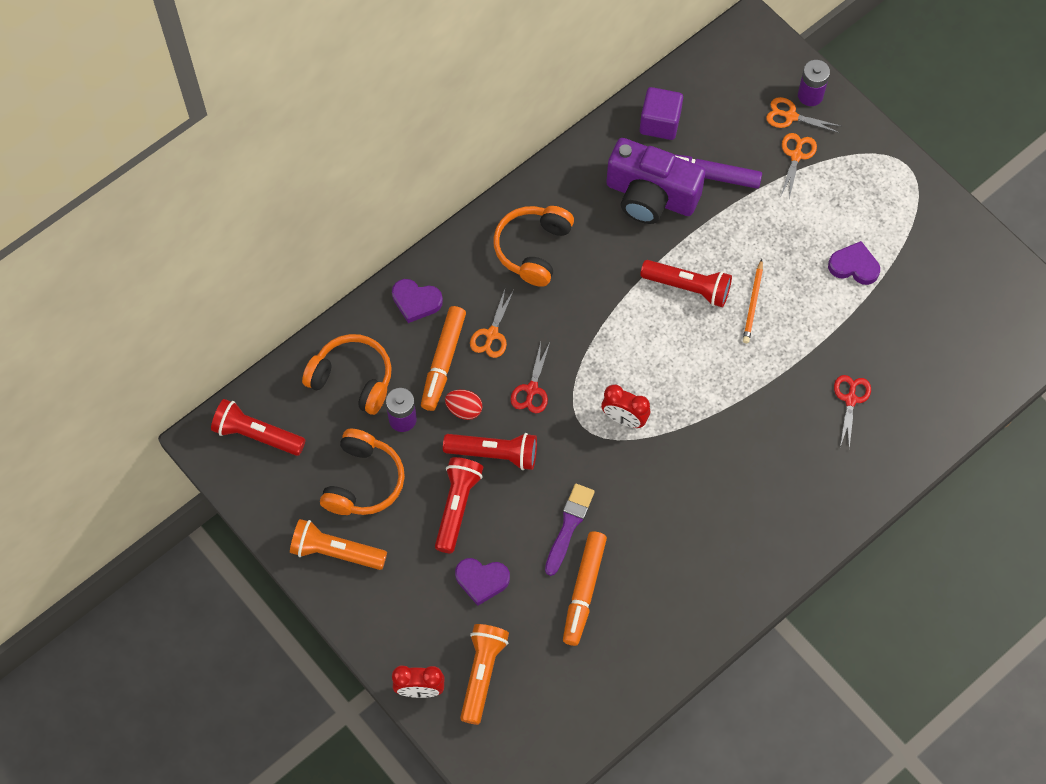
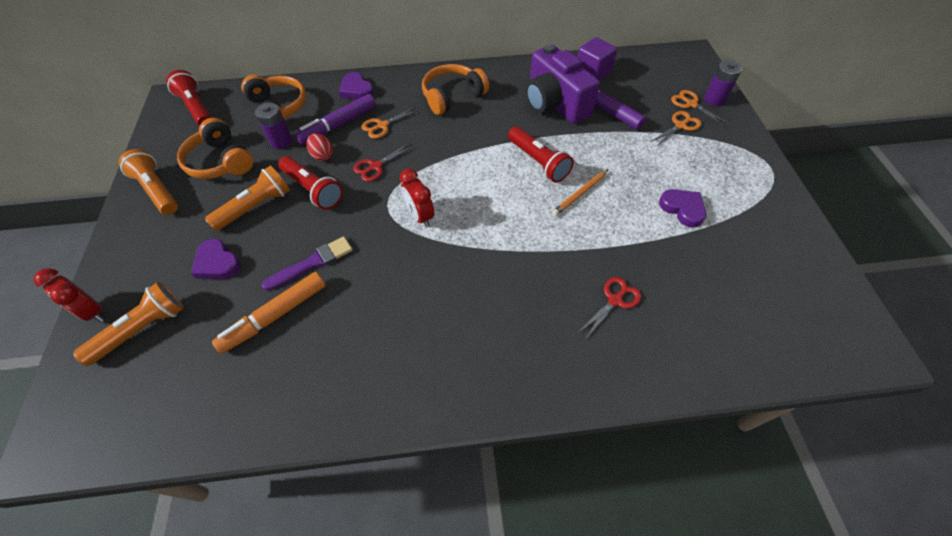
camera: 35 degrees right, 10 degrees down
orange headphones [320,429,405,515] -> orange headphones turned 90 degrees clockwise [177,118,253,179]
orange marker [421,306,466,411] -> purple marker [295,94,376,145]
red flashlight [435,457,483,553] -> orange flashlight [205,165,290,231]

